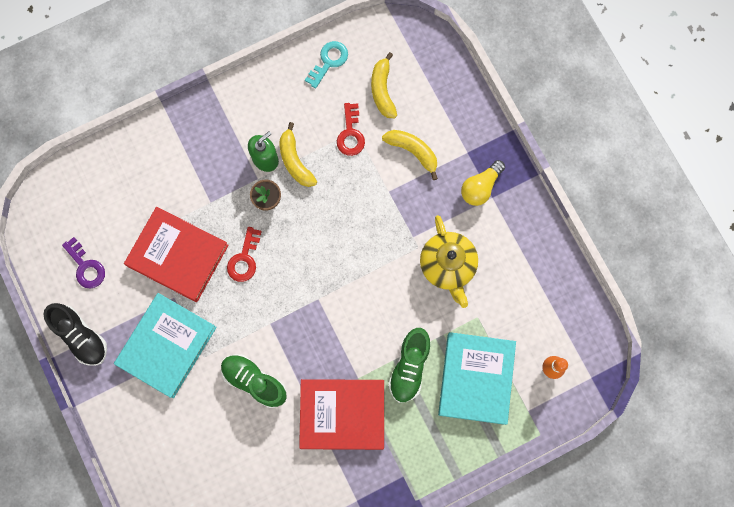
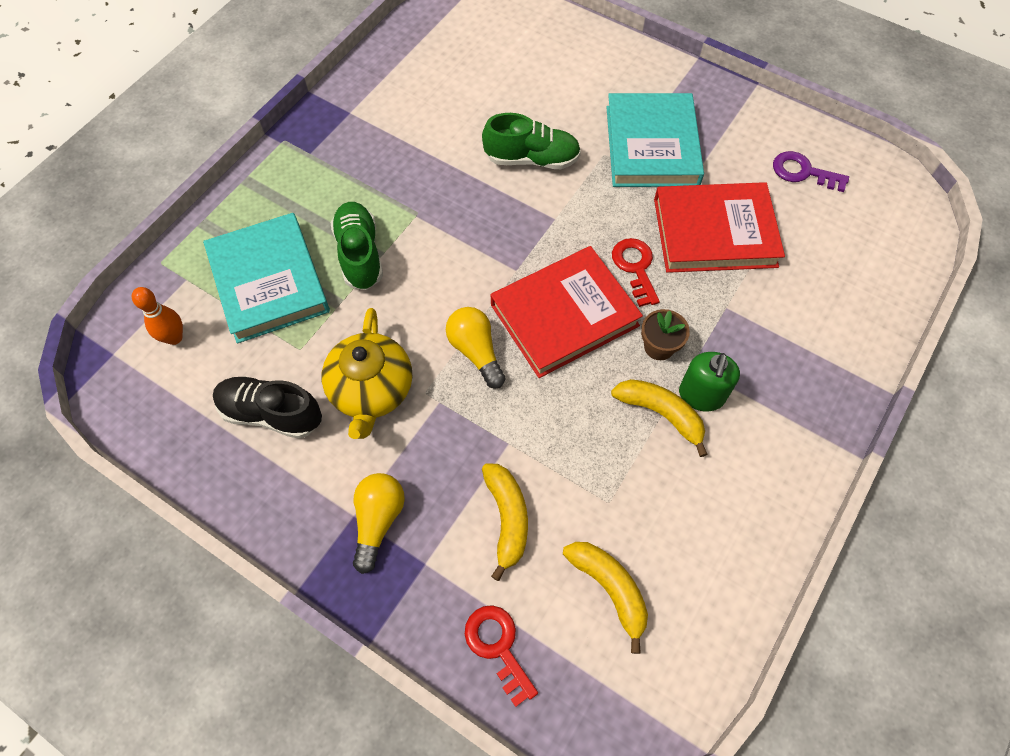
camera: 150 degrees right, 15 degrees down
black shoe [43,303,107,366] -> black shoe moved to [213,376,322,439]
red book [299,379,384,450] -> red book moved to [491,246,643,378]
turquoise key [305,41,348,89] -> none
red key [337,103,365,156] -> red key moved to [465,605,538,707]
yellow banana [382,130,438,180] -> yellow banana turned 105 degrees counterclockwise [482,464,528,581]
yellow teapot [420,215,478,308] -> yellow teapot turned 135 degrees counterclockwise [322,308,412,439]
none -> yellow light bulb [446,307,505,388]

